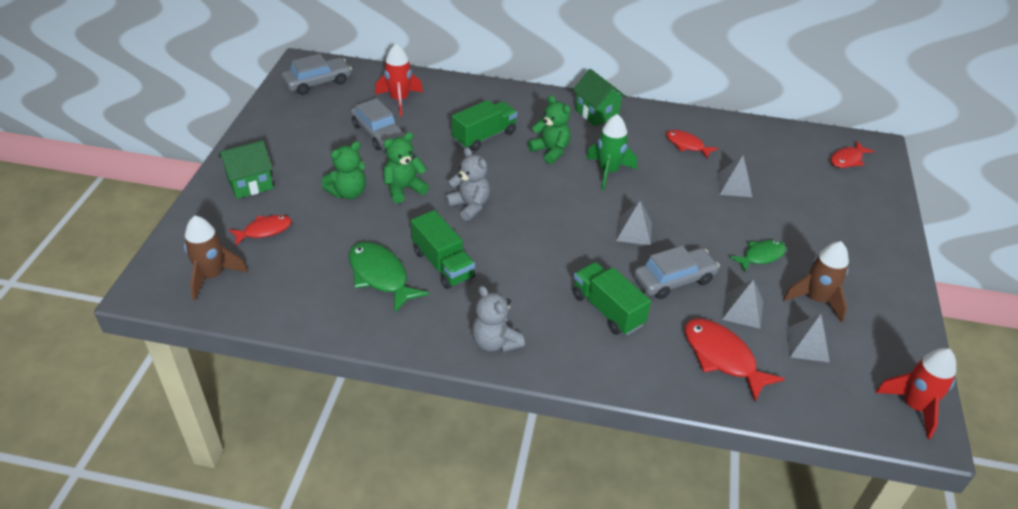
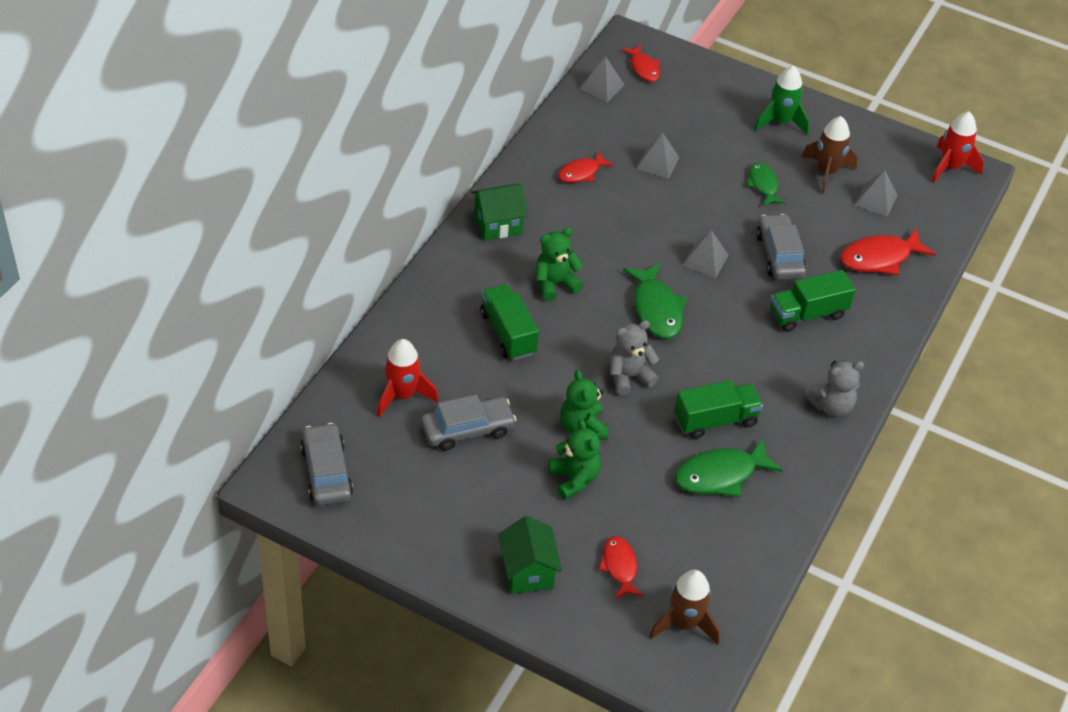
camera: 75 degrees left, 5 degrees up
green rocket [586,114,637,190] -> green rocket moved to [754,66,809,135]
grey pyramid [722,279,763,328] -> grey pyramid moved to [580,56,624,102]
none -> green fish [623,263,687,339]

